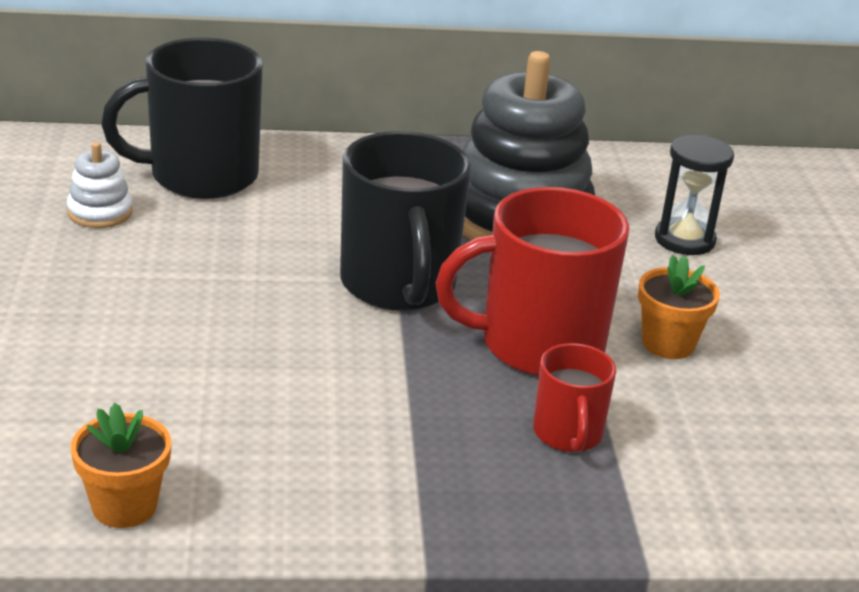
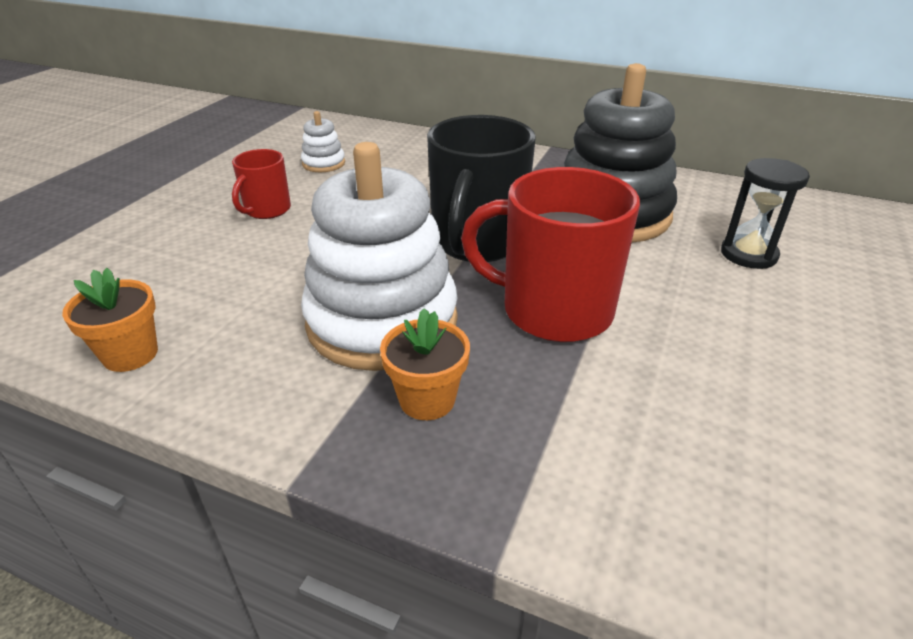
camera: 30 degrees right, 5 degrees up
black mug [101,38,263,199] -> none
red mug [533,343,616,452] -> red mug moved to [232,149,291,219]
orange flower pot [638,255,720,359] -> orange flower pot moved to [380,308,470,420]
none -> white stacking toy [301,142,458,371]

